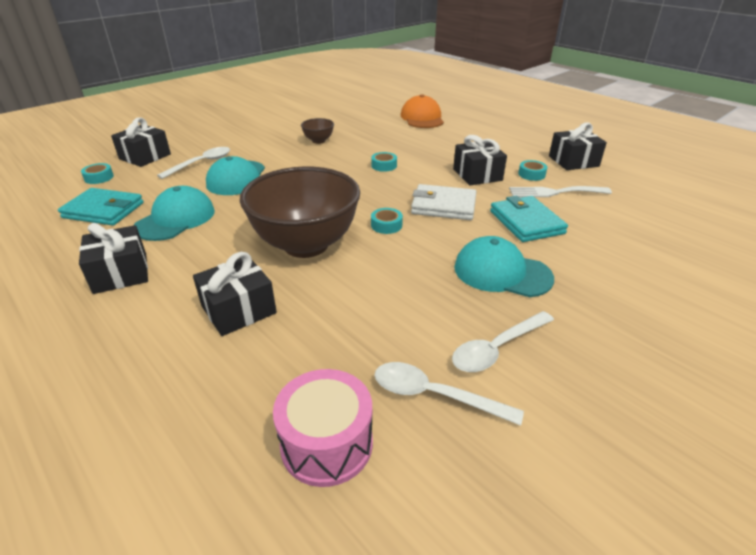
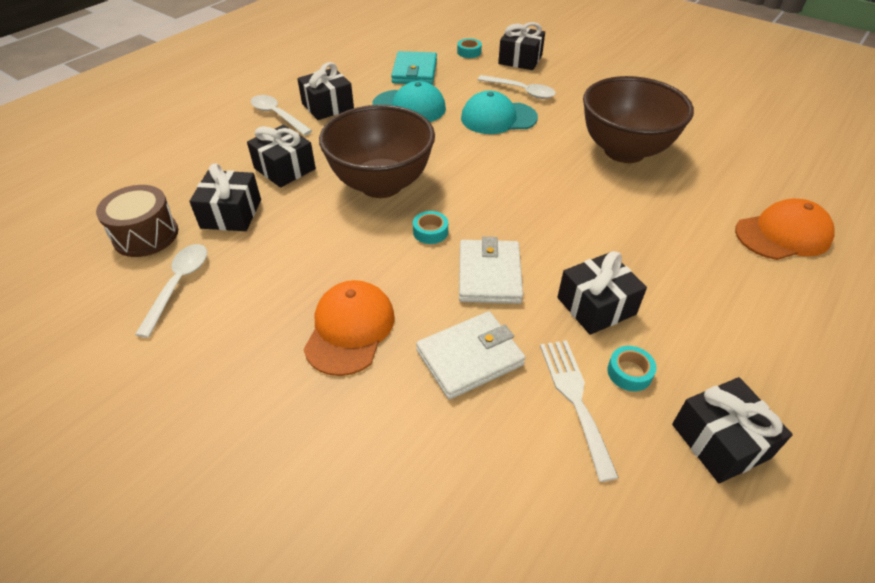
camera: 80 degrees right, 10 degrees up
pink drum [273,369,373,487] -> brown drum [96,185,178,257]
brown bowl [301,118,334,144] -> brown bowl [583,76,694,163], size x2.37
turquoise tape [371,152,397,172] -> none
white spoon [452,311,554,372] -> white spoon moved to [251,95,312,136]
turquoise cap [454,236,554,297] -> orange cap [303,280,395,376]
turquoise wallet [490,196,568,242] -> white wallet [416,311,526,400]
none -> black gift [189,163,261,231]

